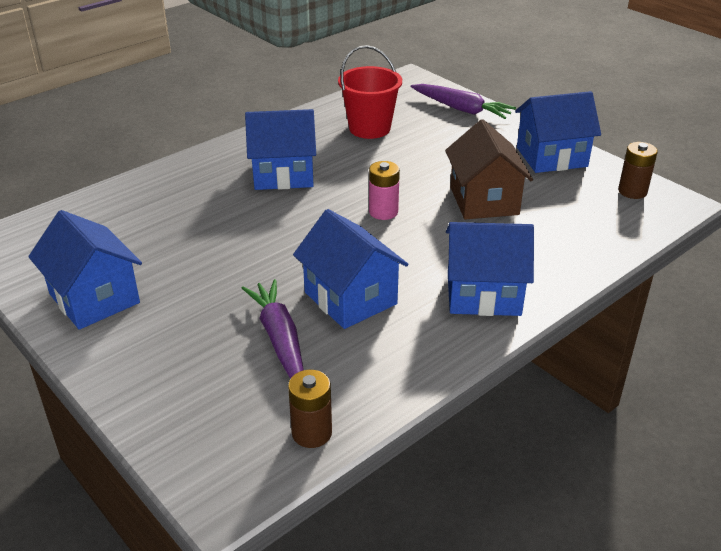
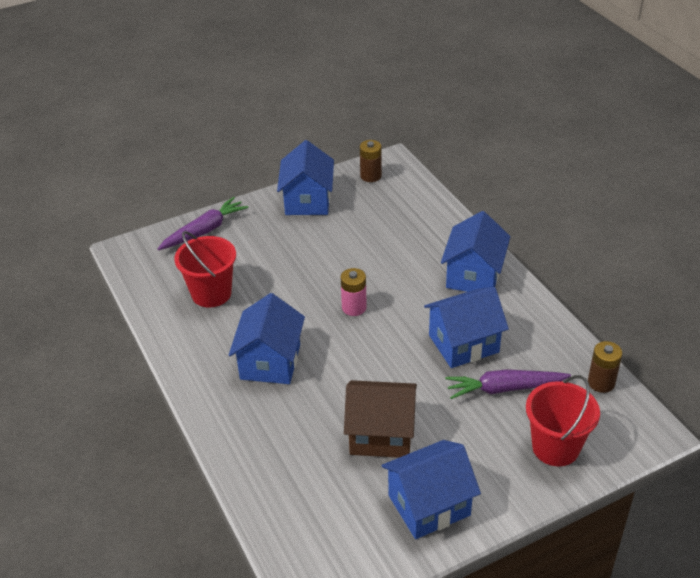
camera: 75 degrees left, 5 degrees up
brown house [445,119,533,220] -> brown house moved to [344,380,417,458]
none -> red bucket [526,375,600,466]

